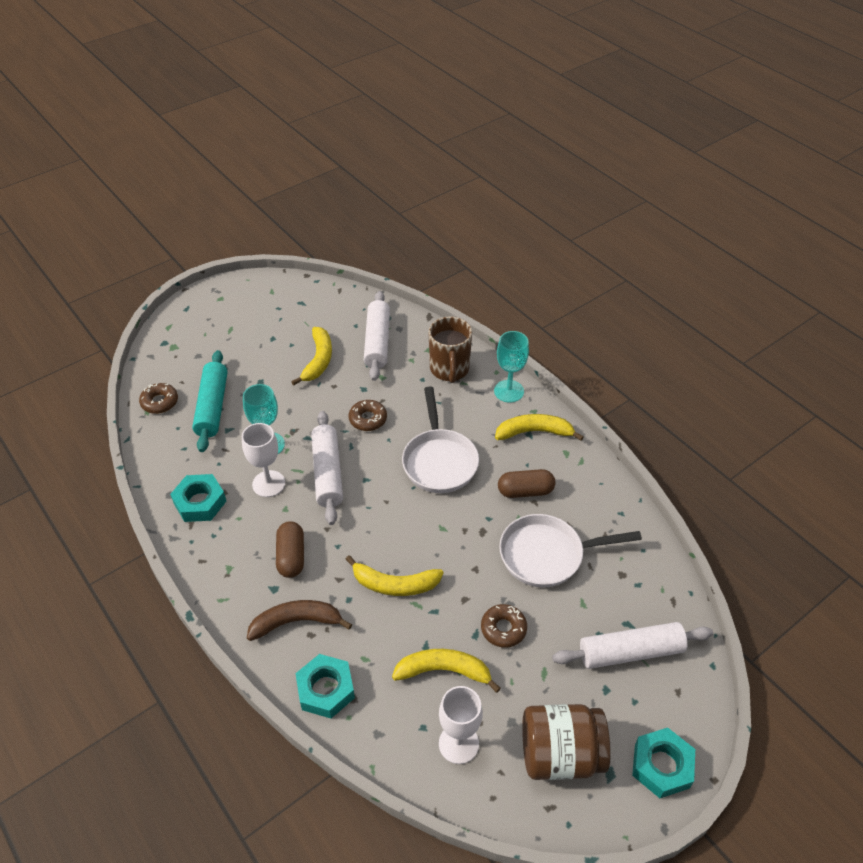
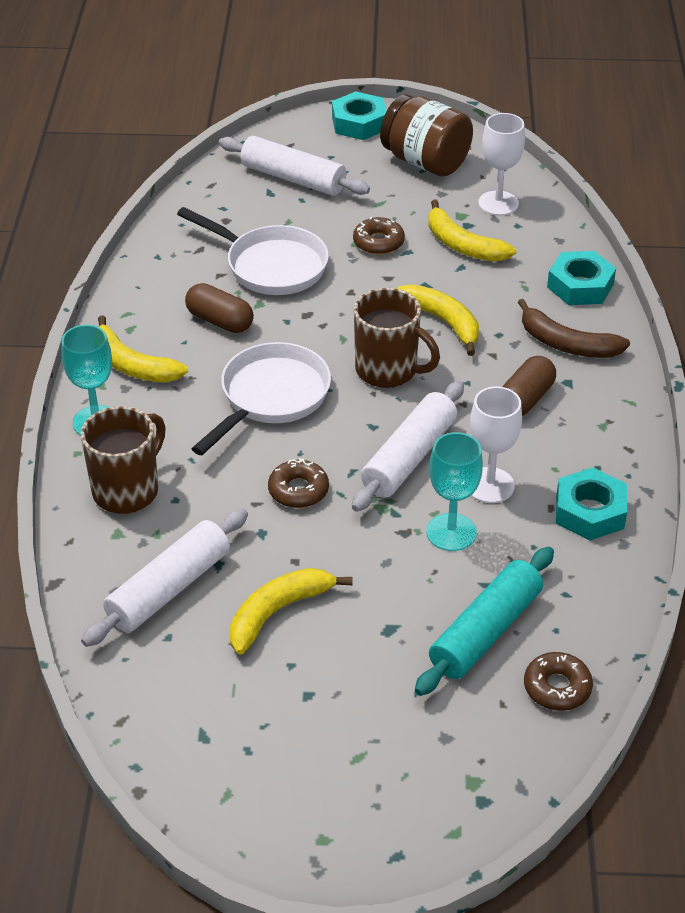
camera: 140 degrees left, 5 degrees down
none -> brown mug [354,288,440,388]

